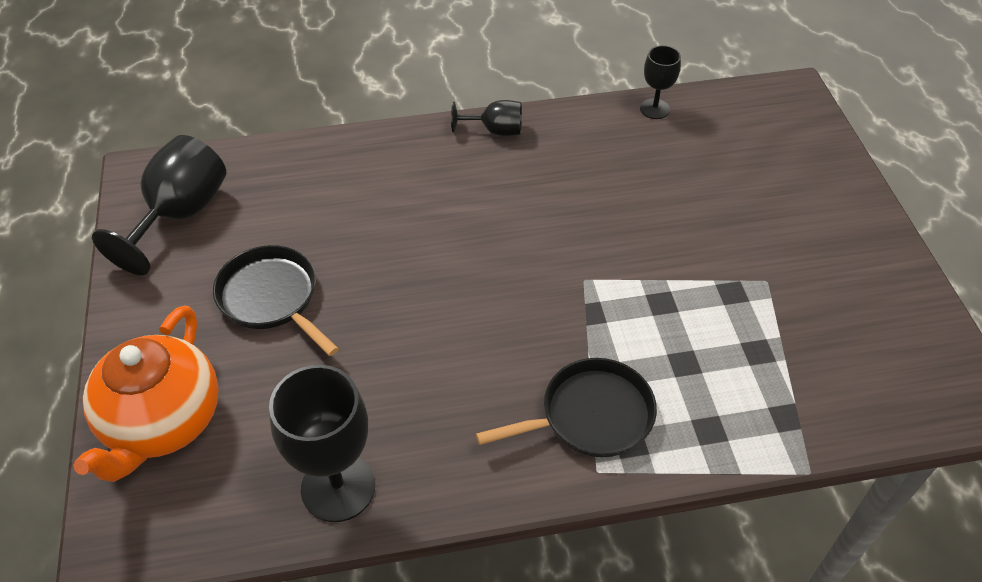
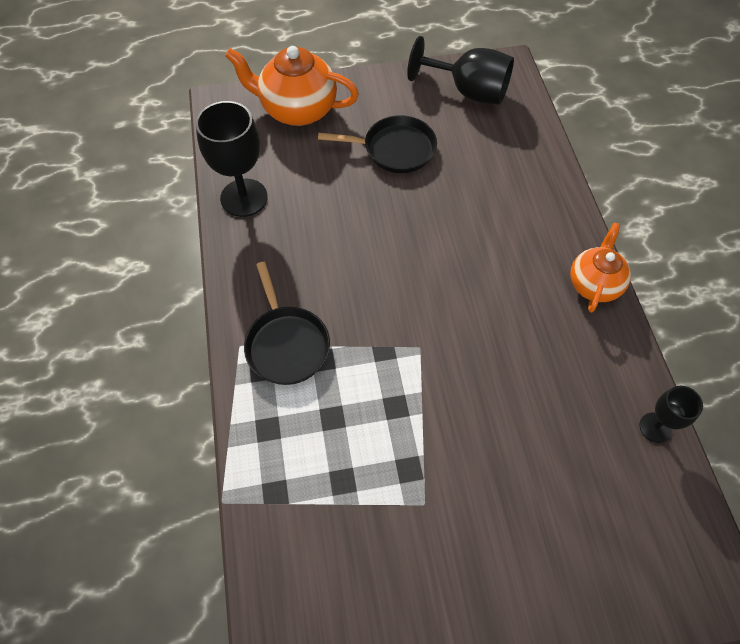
camera: 90 degrees right, 10 degrees up
black pan [213,245,339,356] -> black pan turned 45 degrees clockwise [318,115,437,173]
black goblet [451,100,522,136] -> orange teapot [570,222,631,313]

